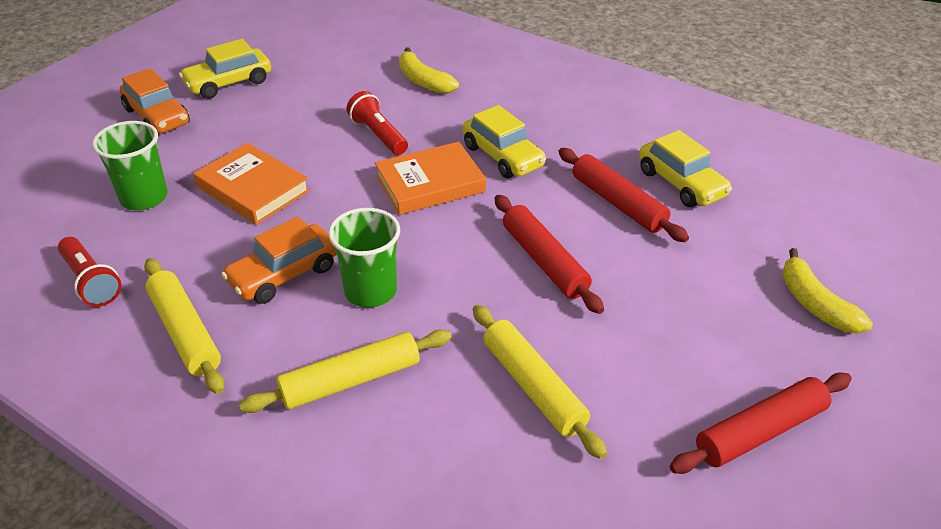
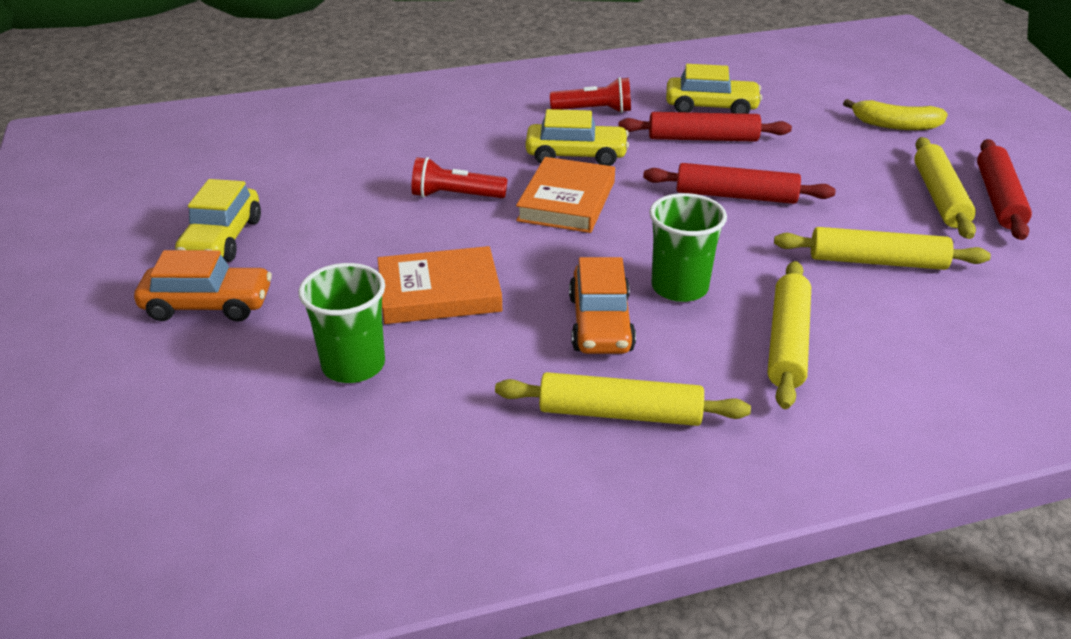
camera: 50 degrees left, 5 degrees down
red flashlight [58,237,121,307] -> red flashlight moved to [550,77,631,113]
yellow banana [399,47,459,94] -> none
none -> yellow rolling pin [914,137,976,239]

